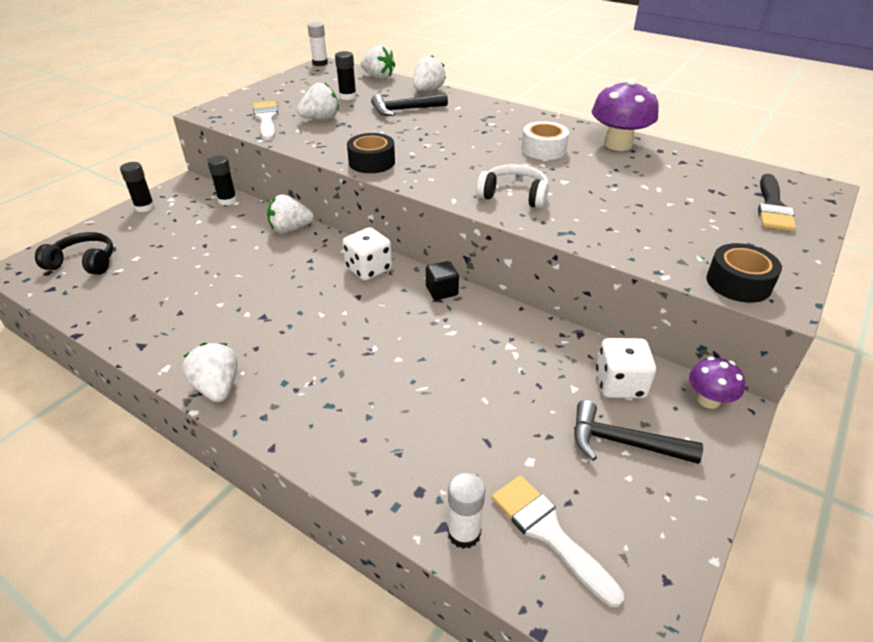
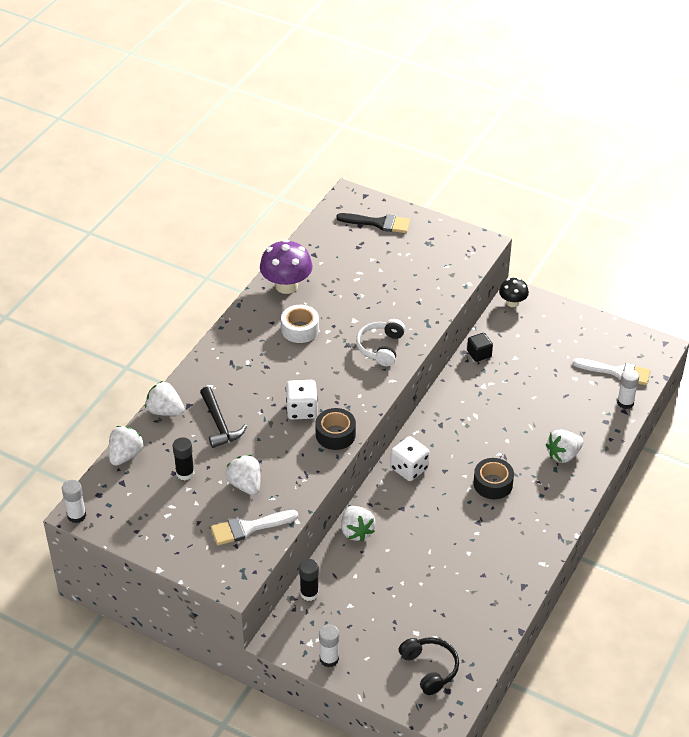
camera: 95 degrees left, 5 degrees up
black headphones [35,232,114,275] -> black headphones turned 150 degrees clockwise [399,637,459,695]
black glue stick [120,162,155,212] -> white glue stick [319,624,339,667]
white strawberry [182,343,238,402] -> white strawberry moved to [546,429,584,463]
black cube [426,261,459,300] -> black cube moved to [467,333,493,362]
white brush [492,475,624,607] -> white brush turned 120 degrees counterclockwise [573,358,651,385]
black hammer [574,400,703,464] -> none
white dice [596,338,656,398] -> white dice moved to [285,380,318,420]
purple mushroom [689,357,745,409] -> black mushroom [499,278,529,307]
black tape [707,243,782,303] -> black tape moved to [473,458,514,499]

